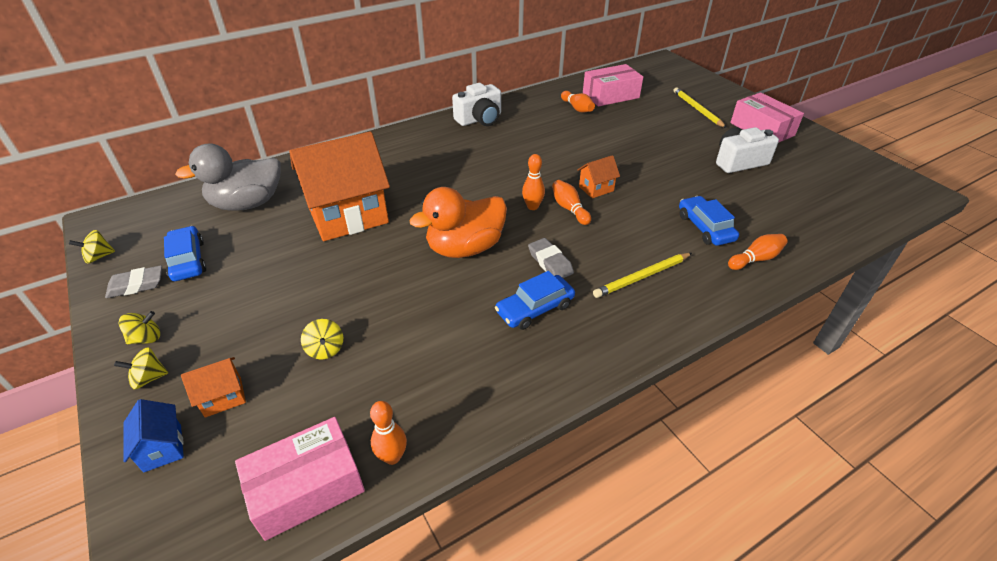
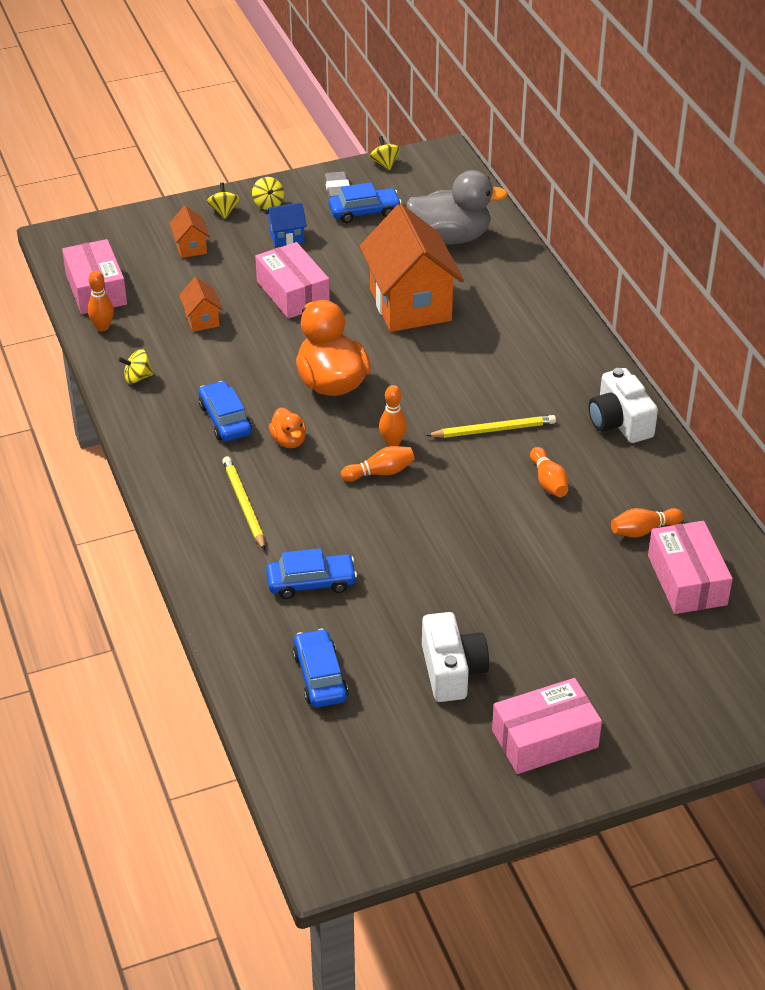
camera: 100 degrees right, 0 degrees up
blue house [123,399,184,472] -> blue house moved to [266,202,307,247]
grey duck [175,143,280,211] -> grey duck turned 105 degrees clockwise [406,170,508,245]
yellow spinning top [301,319,343,359] -> yellow spinning top moved to [118,349,154,384]
grey eraser [528,238,574,278] -> orange duck [269,408,306,448]
orange house [577,155,620,198] -> orange house moved to [179,277,223,332]
yellow pencil [673,87,727,128] -> yellow pencil moved to [426,415,556,438]
orange bowling pin [728,234,788,270] -> orange bowling pin moved to [530,447,568,497]
none -> pink box [255,242,330,319]
none -> blue car [293,629,348,707]

